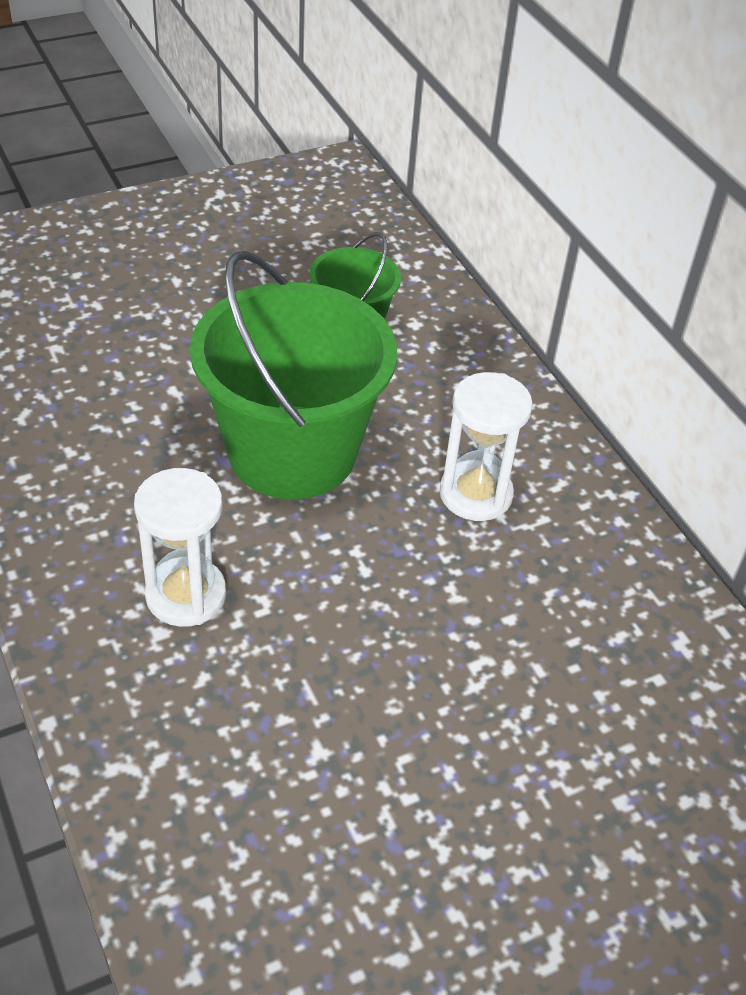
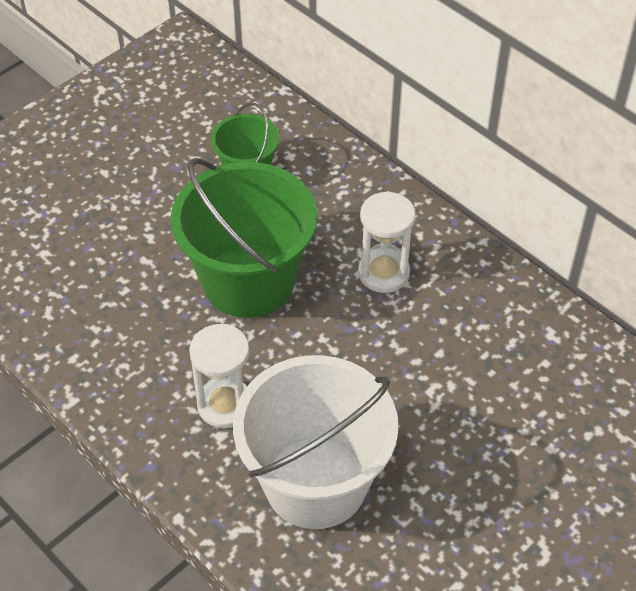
camera: 15 degrees left, 5 degrees up
none -> white bucket [233,355,399,529]

